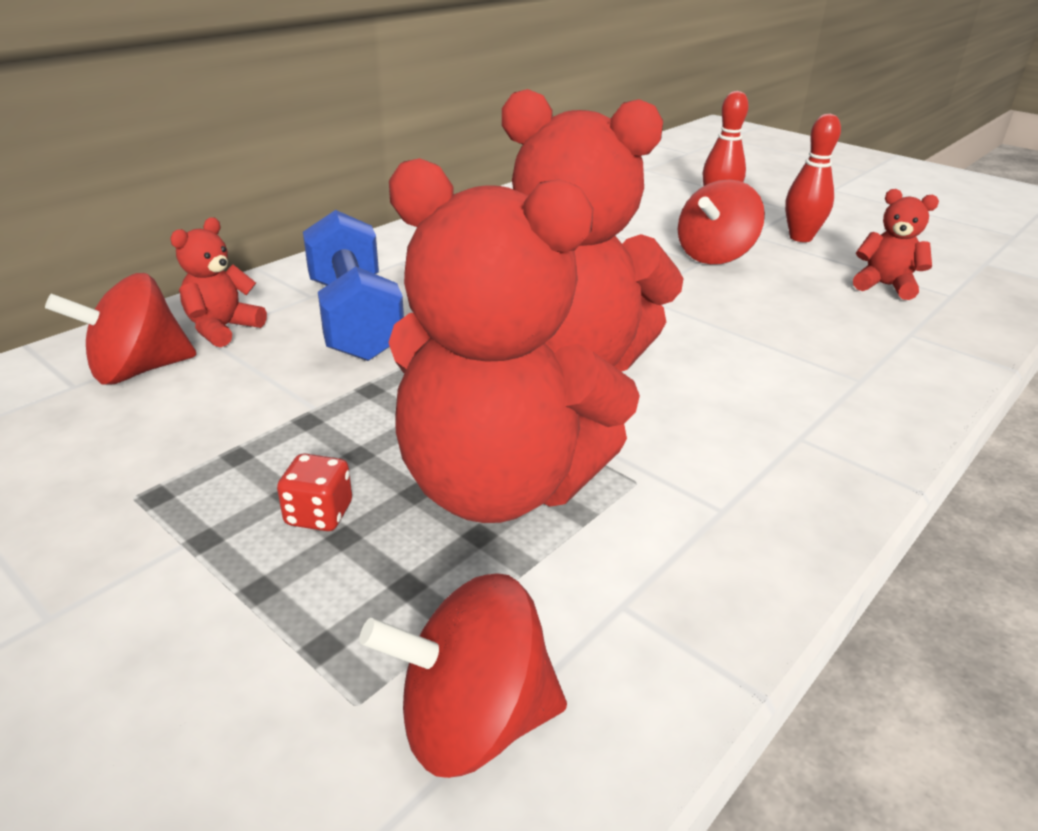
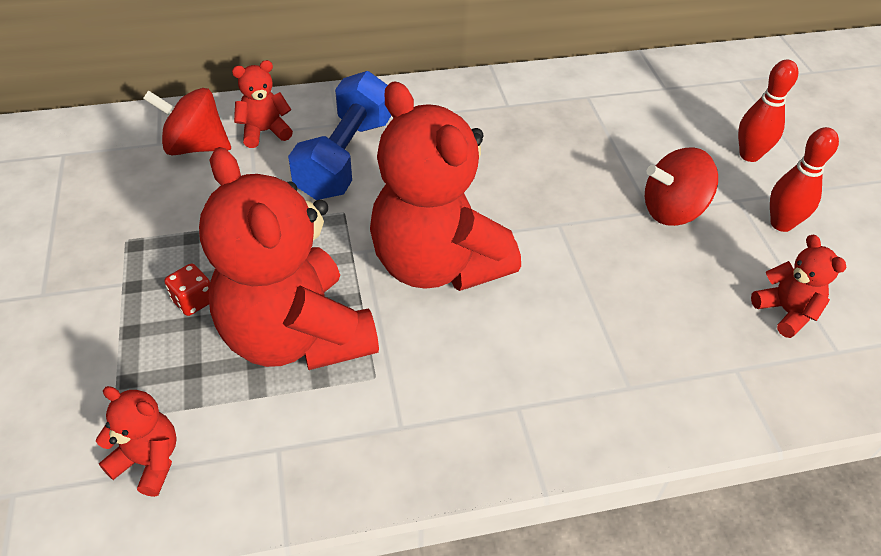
camera: 35 degrees right, 15 degrees up
red spinning top [359,573,567,778] -> red teddy bear [96,386,177,497]

